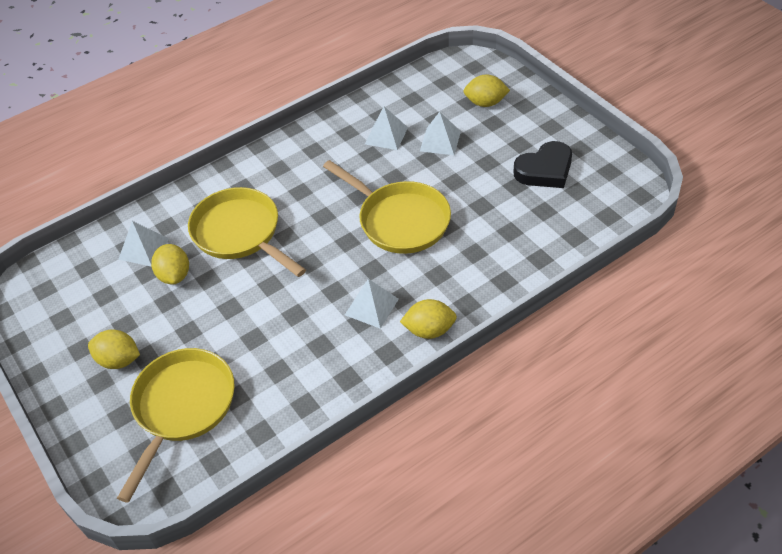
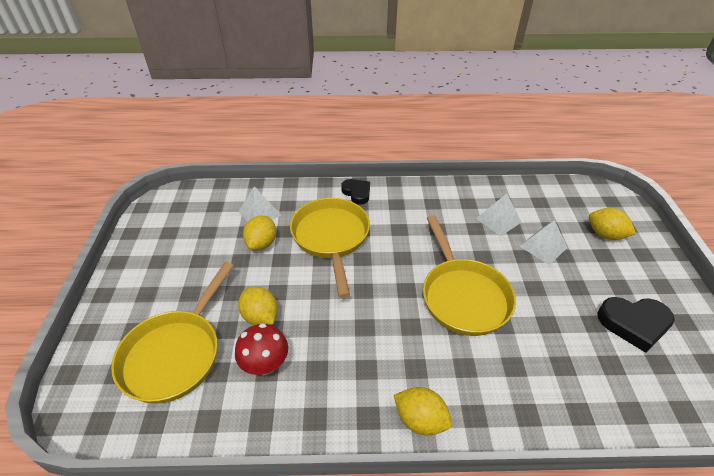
camera: 30 degrees right, 5 degrees down
yellow lemon [88,330,140,369] -> yellow lemon moved to [238,287,278,325]
yellow pan [117,348,235,503] -> yellow pan turned 150 degrees clockwise [111,262,234,404]
white pyramid [345,279,399,329] -> none
none -> red mushroom [235,323,288,375]
none -> black heart [341,179,370,205]

